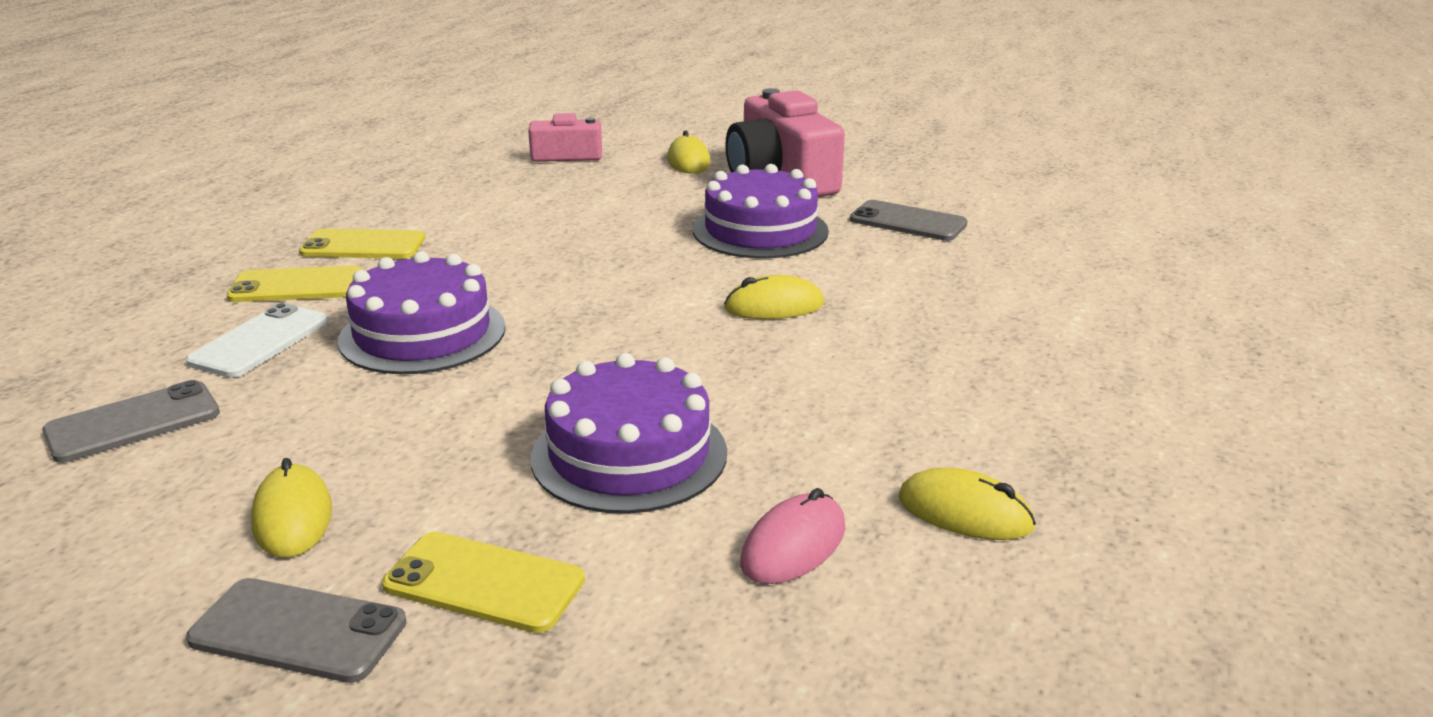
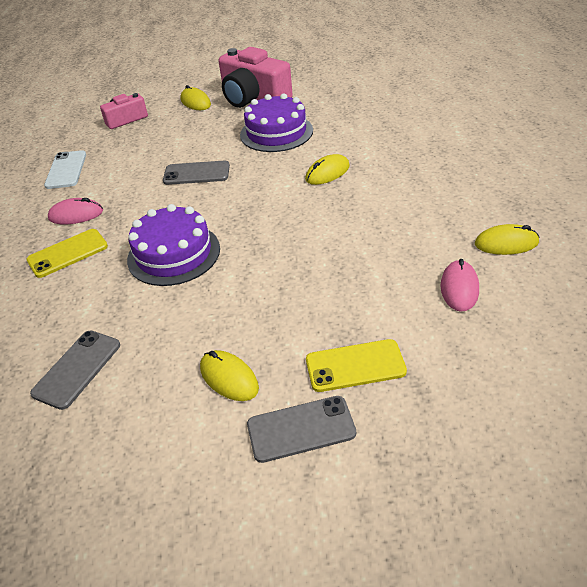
camera: 25 degrees left, 15 degrees up
white phone [186,303,328,378] -> white phone moved to [44,150,86,189]
yellow phone [299,229,425,259] -> pink mouse [48,198,103,224]
purple cake [531,353,727,514] -> none
grey phone [850,200,968,241] -> grey phone moved to [163,161,230,185]

